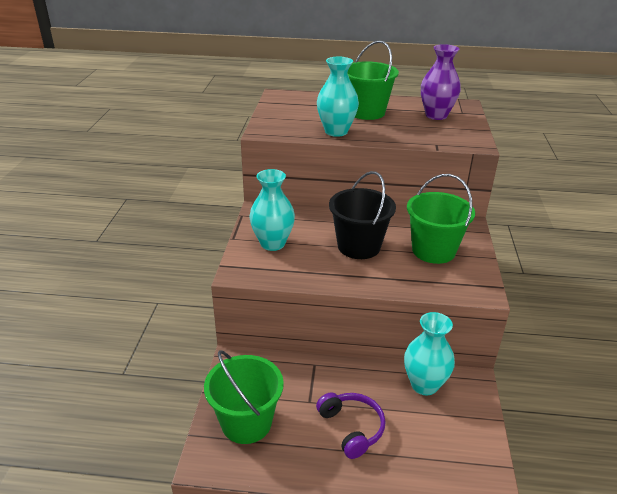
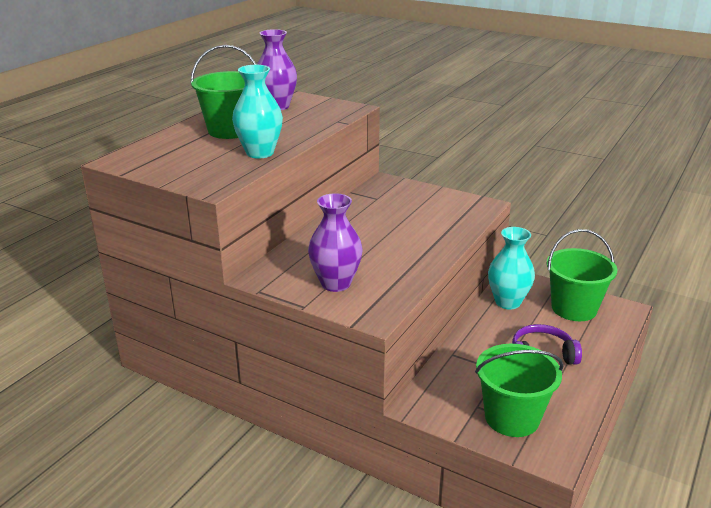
camera: 65 degrees left, 5 degrees down
turquoise vase [249,169,295,251] -> purple vase [308,193,363,292]
black bucket [329,171,396,259] -> none
green bucket [407,174,475,264] -> green bucket moved to [547,229,617,321]

